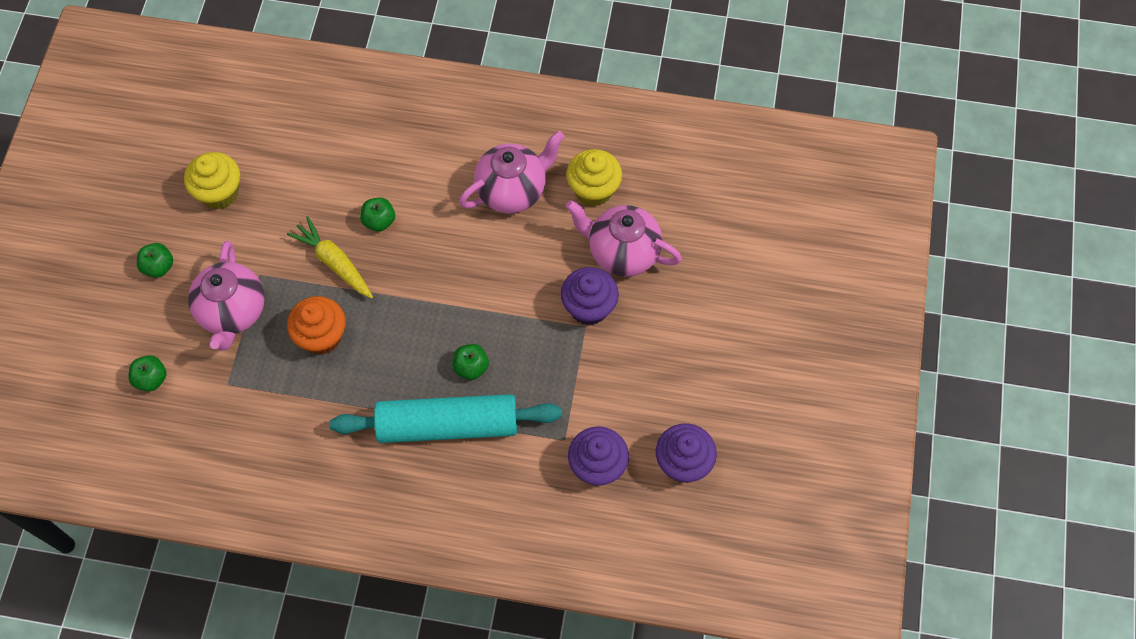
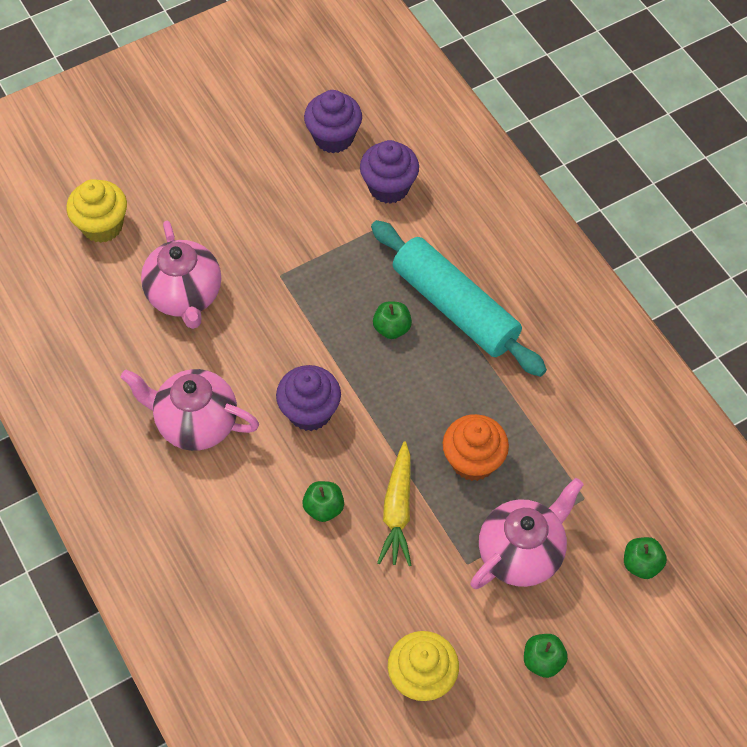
camera: 130 degrees left, 5 degrees down
purple cupcake [561,267,619,325] -> purple cupcake moved to [276,365,341,431]
yellow cupcake [566,149,622,207] -> yellow cupcake moved to [67,179,127,243]

